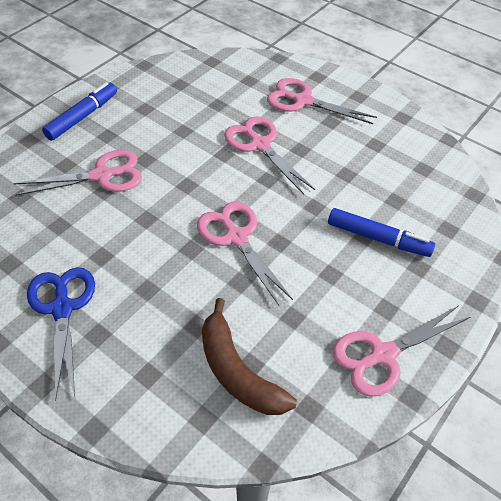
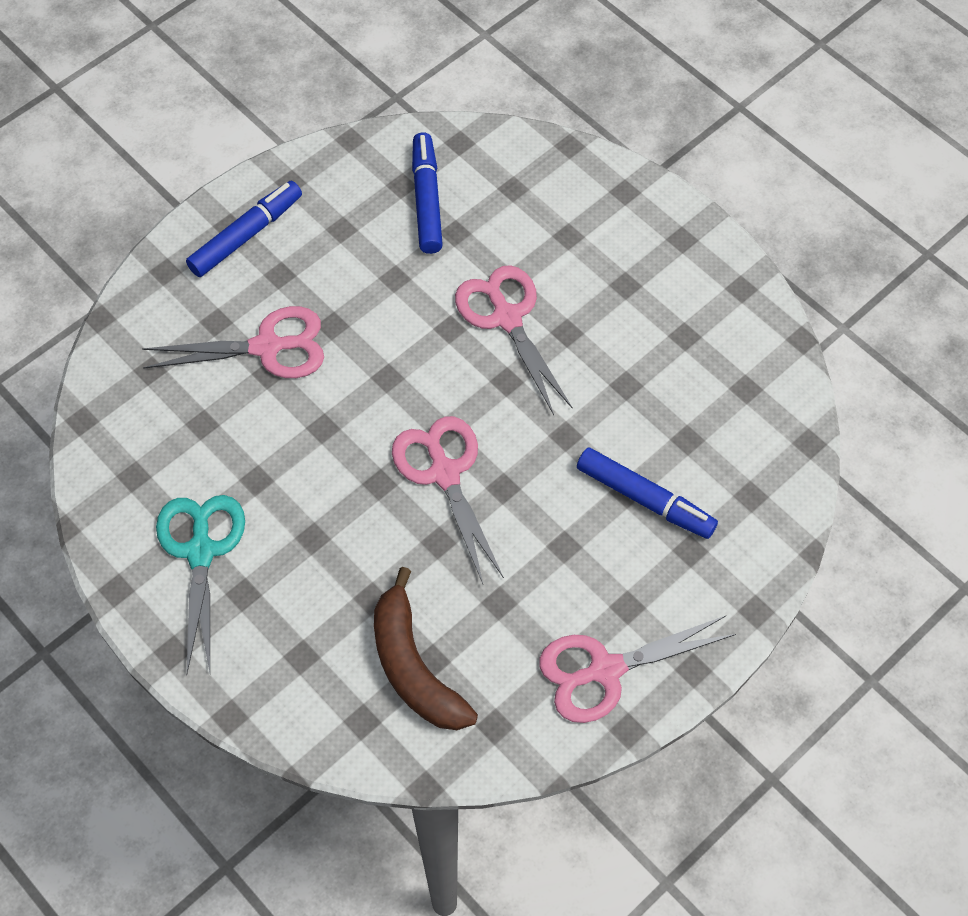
camera: 10 degrees right, 10 degrees up
blue scissors [27,267,95,401] -> turquoise scissors [156,495,245,673]
pink scissors [267,78,377,124] -> none
none -> blue marker [412,132,443,254]

